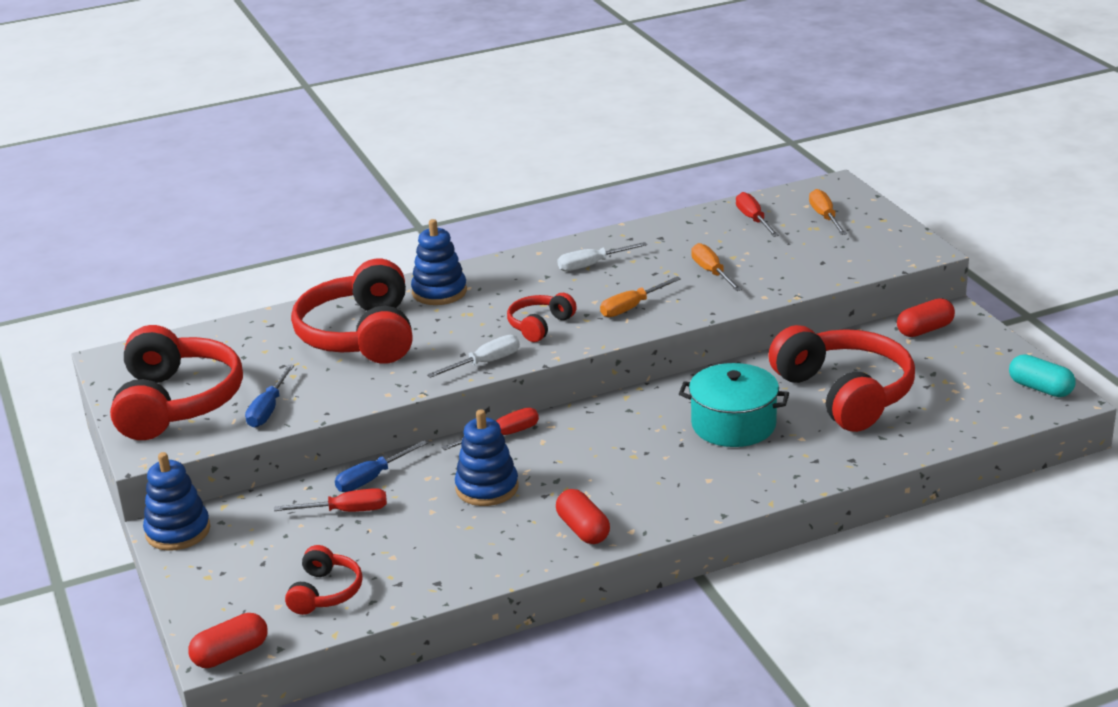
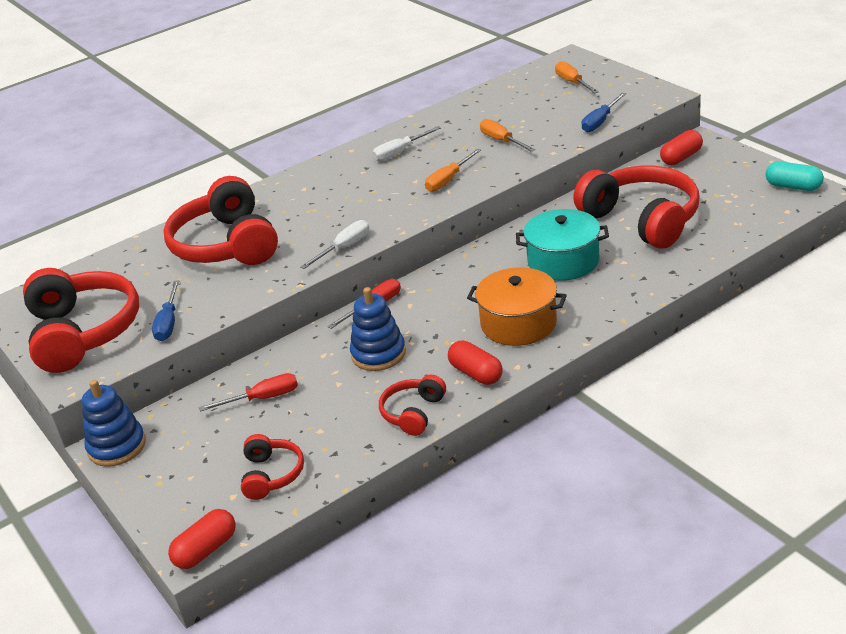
camera: 10 degrees left, 5 degrees up
blue screwdriver [335,440,428,492] -> blue screwdriver moved to [581,93,626,132]
blue stacking toy [411,219,467,305] -> none
red headphones [507,293,577,342] -> red headphones moved to [379,375,446,436]
red screwdriver [736,192,779,237] -> none
none -> orange pot [467,267,567,346]

